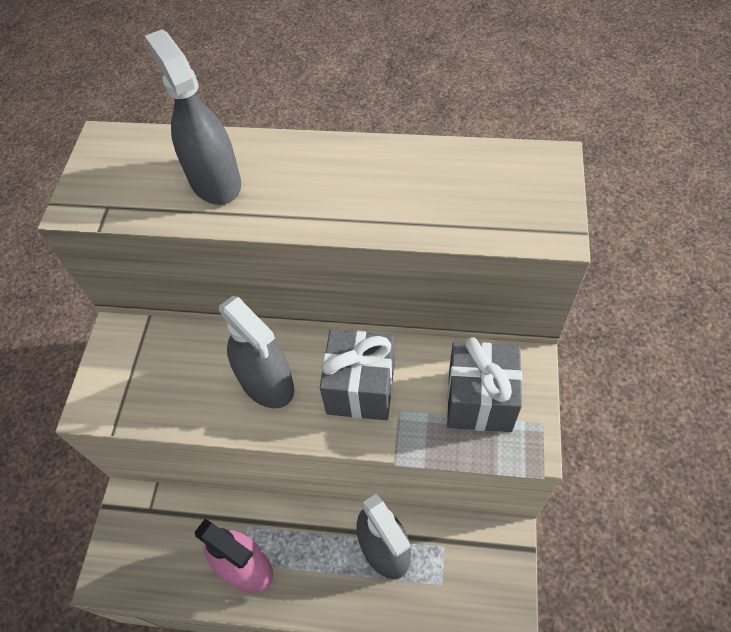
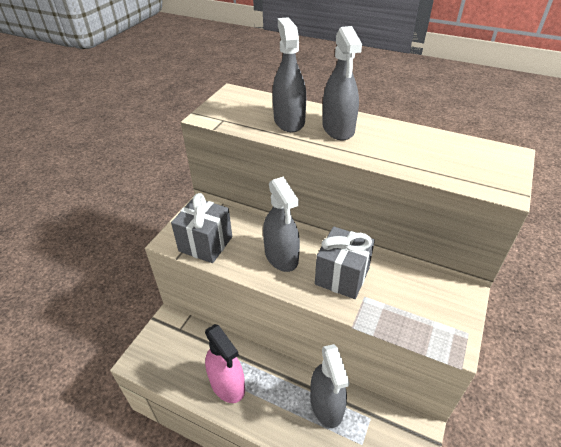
camera: 15 degrees right, 15 degrees down
grey gift [447,337,522,432] -> grey gift moved to [171,193,232,263]
none -> grey spray bottle [322,26,362,140]

